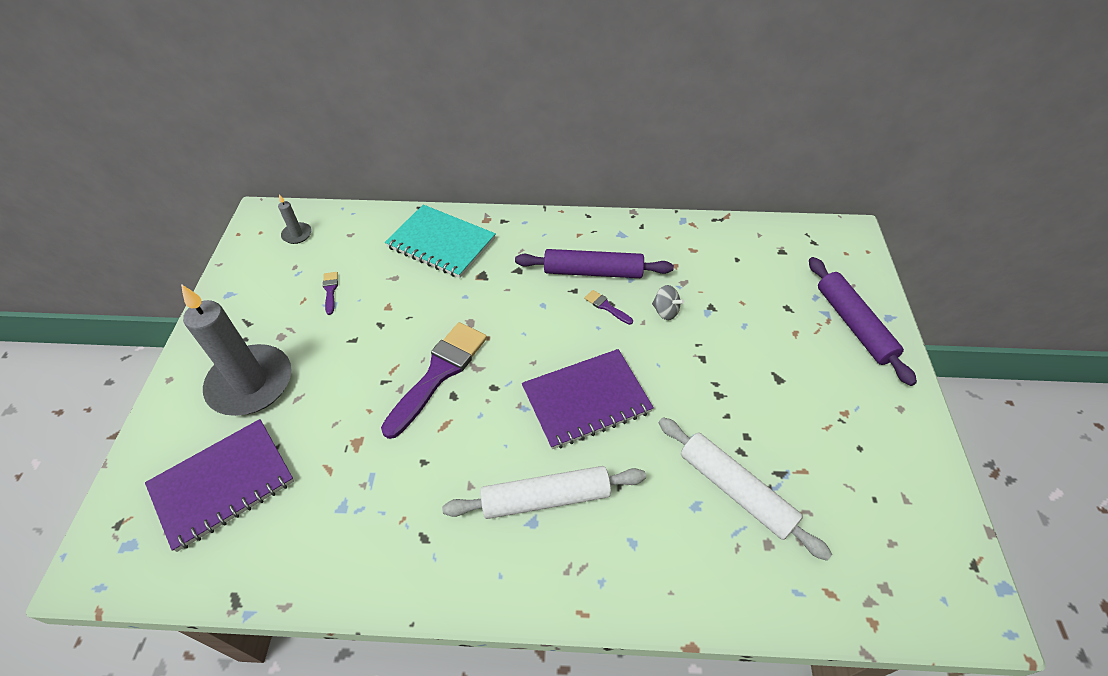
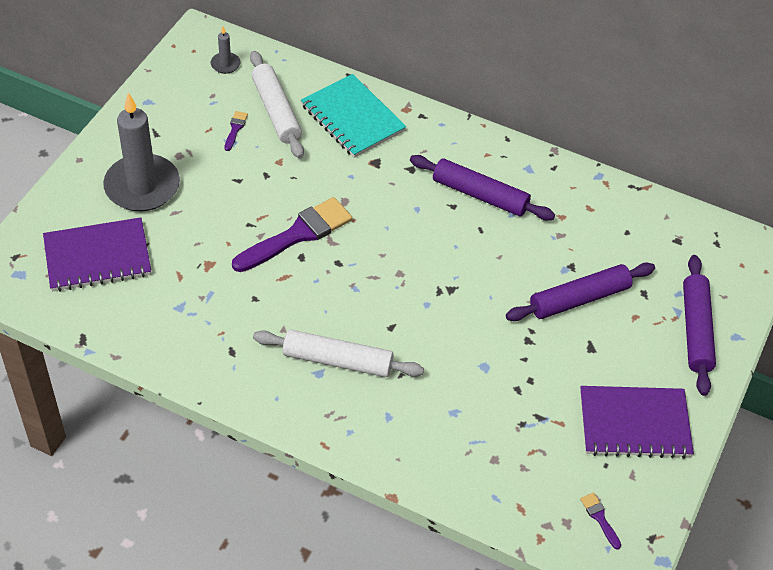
camera: 20 degrees right, 0 degrees up
purple notebook [522,349,654,449] -> purple notebook moved to [580,386,694,459]
purple brush [584,290,633,325] -> purple brush moved to [580,493,621,550]
grey spinning top [652,285,685,320] -> none
white rolling pin [659,417,832,561] -> white rolling pin moved to [250,51,304,158]
none -> purple rolling pin [506,262,655,321]

